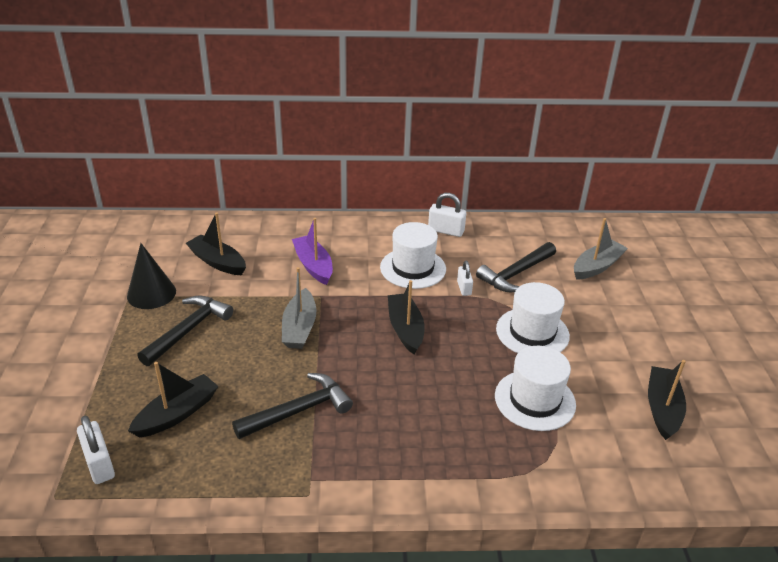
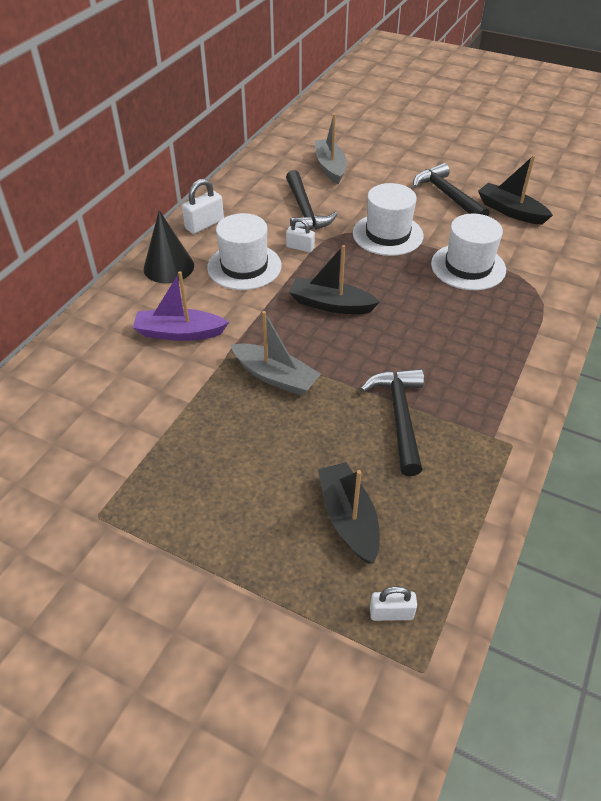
camera: 60 degrees left, 10 degrees up
white padlock [77,416,115,484] -> white padlock [370,586,417,621], size x0.66
black cone [127,243,176,309] -> black cone moved to [144,210,194,283]
black hammer [137,295,233,366] -> black hammer moved to [413,163,489,216]
black boat [186,212,246,275] -> none

